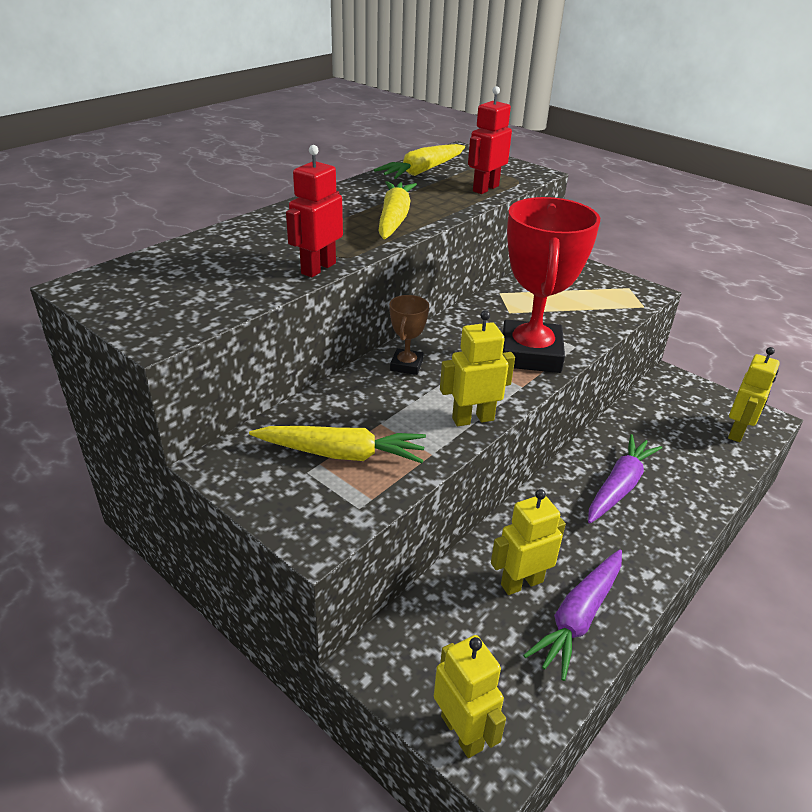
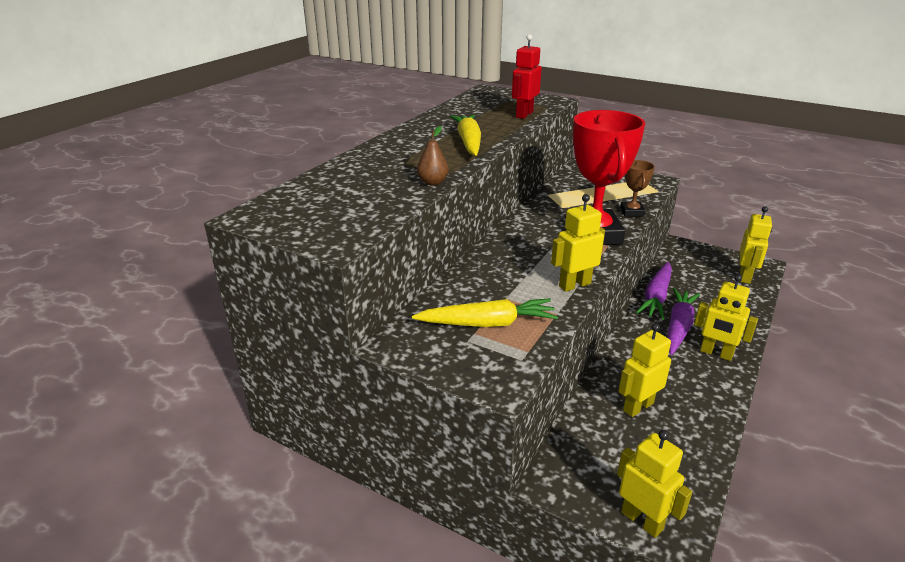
camera: 10 degrees left, 5 degrees down
red robot [286,145,343,278] -> brown pear [417,126,449,185]
yellow carrot [374,144,465,179] -> none
brown trophy [389,295,429,375] -> brown trophy moved to [620,160,655,217]
purple carrot [523,549,622,681] -> purple carrot moved to [636,262,672,320]
none -> yellow robot [694,274,758,361]

